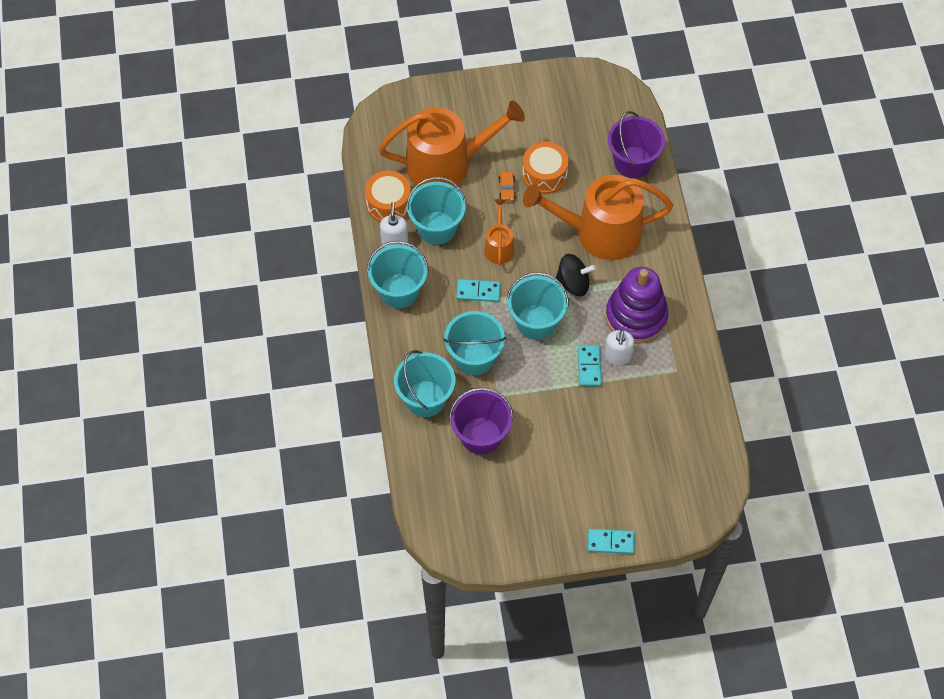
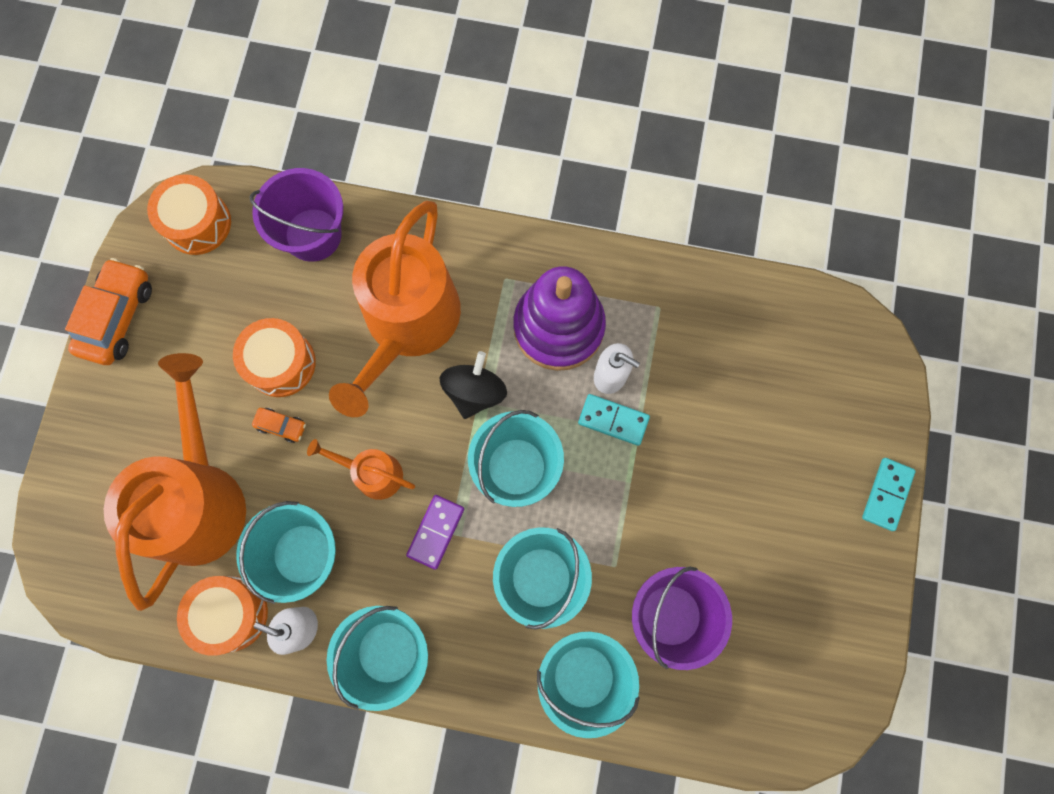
camera: 70 degrees left, 15 degrees up
turquoise domino [456,279,501,302] -> purple domino [406,495,464,570]
none -> orange car [65,258,152,365]
none -> orange drum [147,174,231,255]

